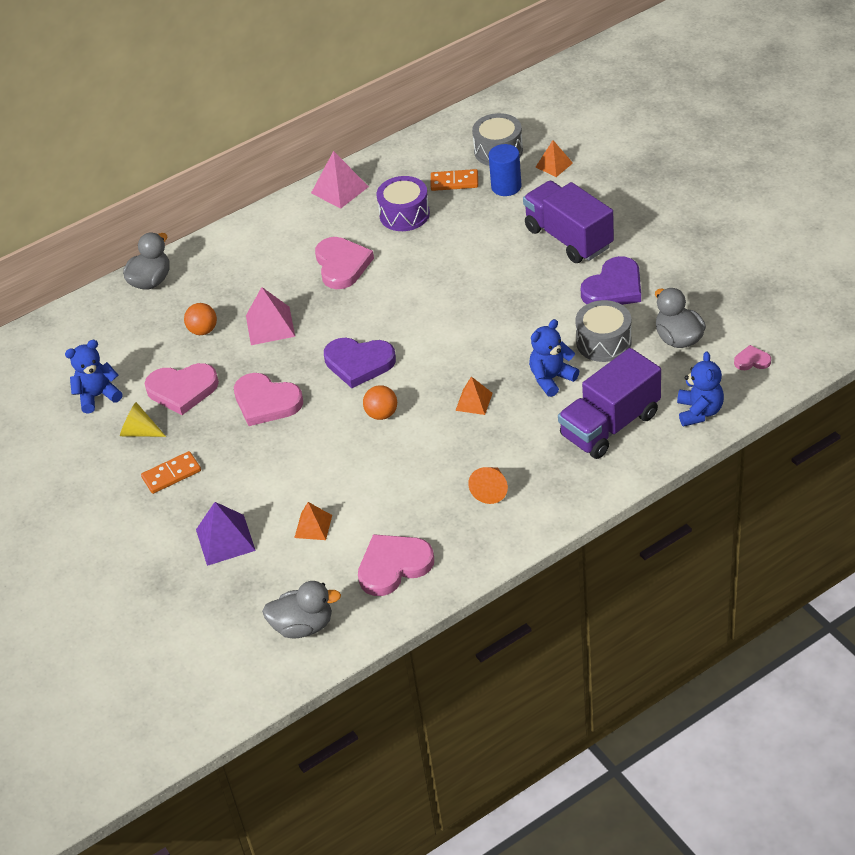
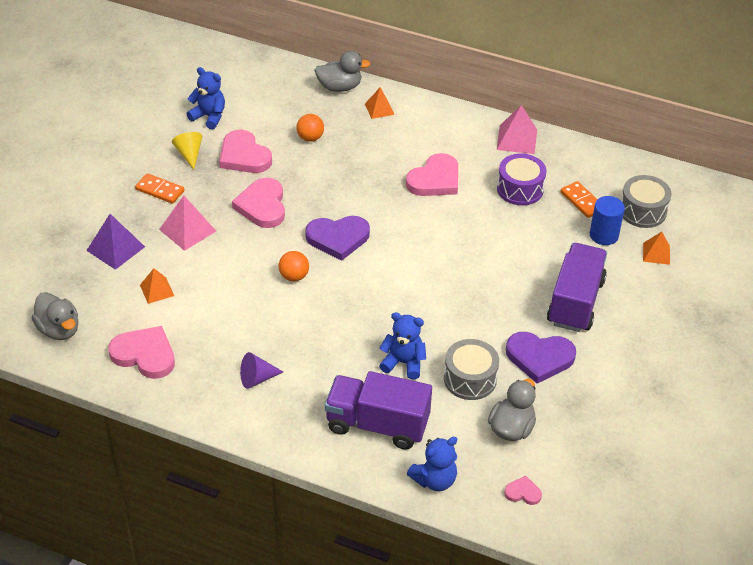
camera: 50 degrees right, 0 degrees up
pink pyramid [246,287,295,345] -> pink pyramid moved to [159,196,216,251]
purple heart [324,338,396,388] -> purple heart turned 75 degrees counterclockwise [305,216,370,261]
orange pyramid [455,376,493,415] -> orange pyramid moved to [365,87,395,119]
orange cone [468,467,508,504] -> purple cone [240,352,283,389]
pink heart [734,345,771,370] -> pink heart turned 45 degrees counterclockwise [504,476,542,505]

